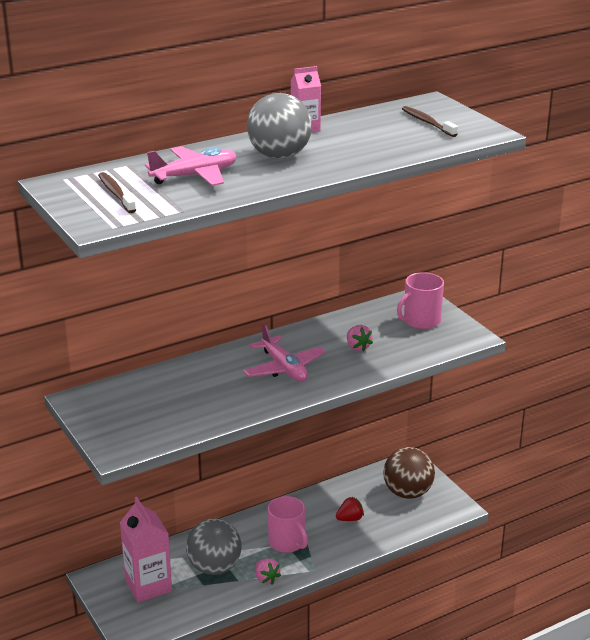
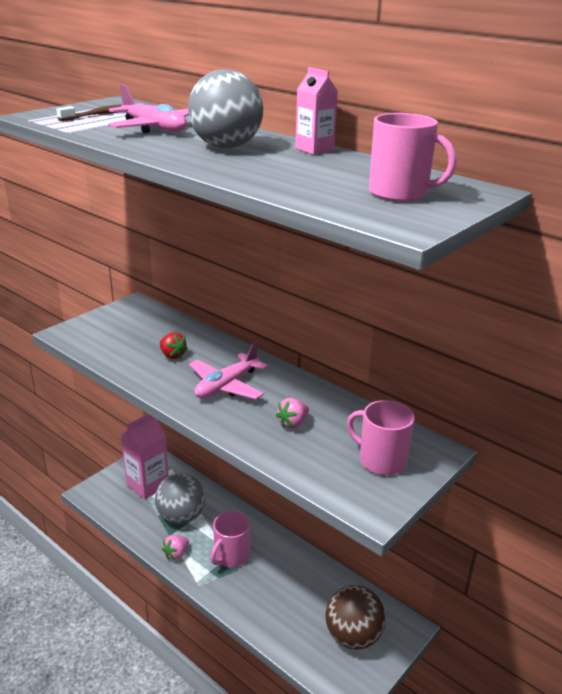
camera: 70 degrees right, 0 degrees up
red strawberry [336,497,364,521] -> red strawberry moved to [160,332,188,359]
brown toothbrush [402,106,458,137] -> pink mug [369,113,457,202]

